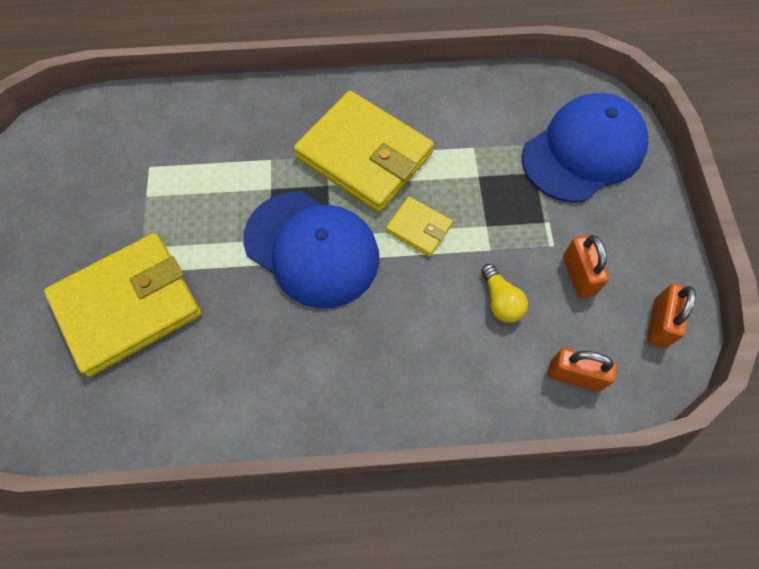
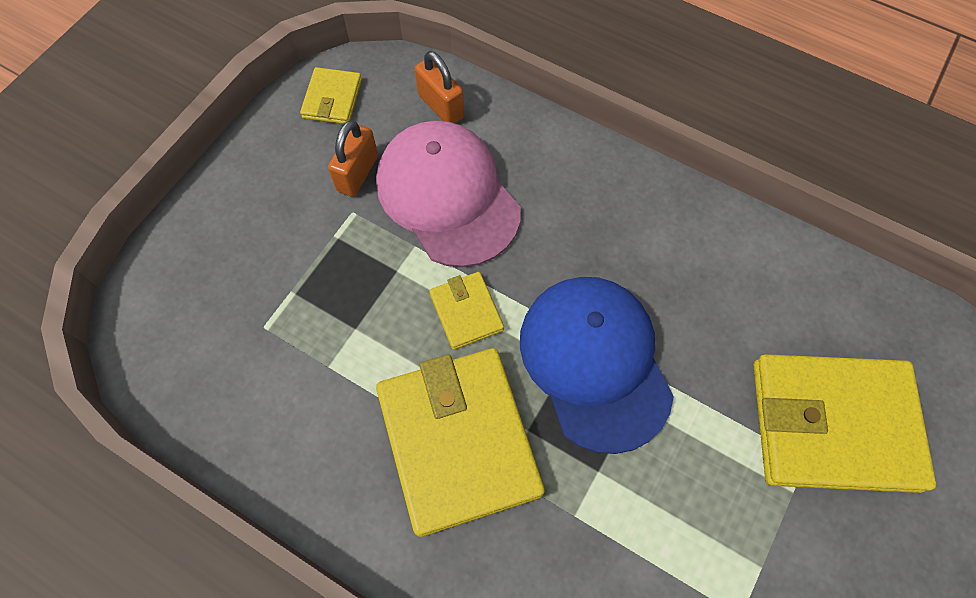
camera: 145 degrees left, 0 degrees up
yellow light bulb [481,264,528,323] -> pink cap [376,121,521,267]
blue cap [522,93,648,203] -> none
orange padlock [647,283,696,348] -> yellow wallet [300,67,362,124]

